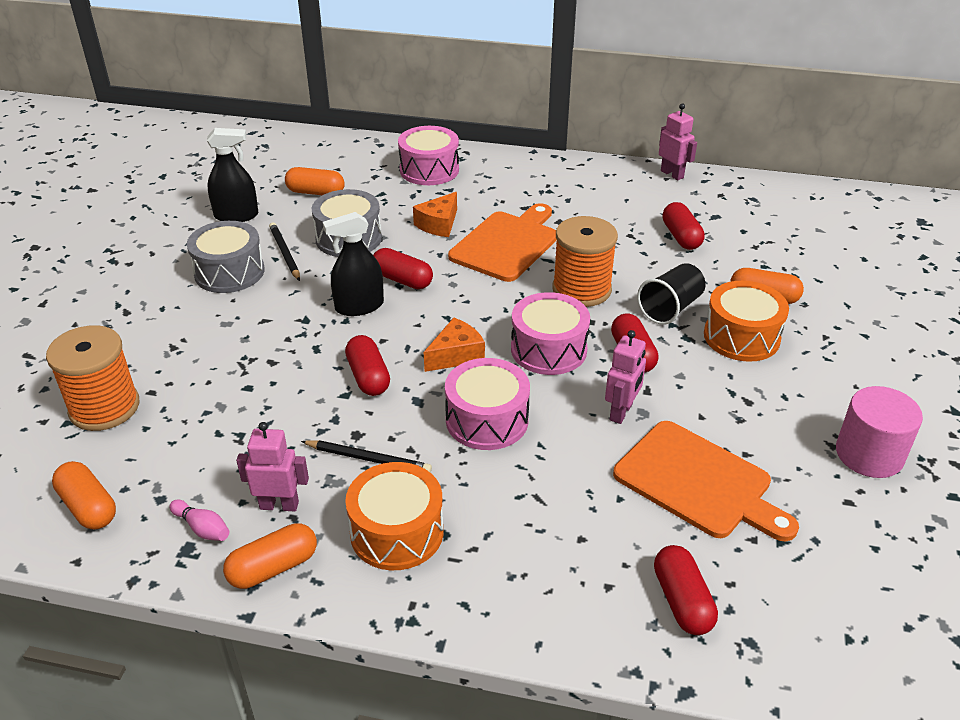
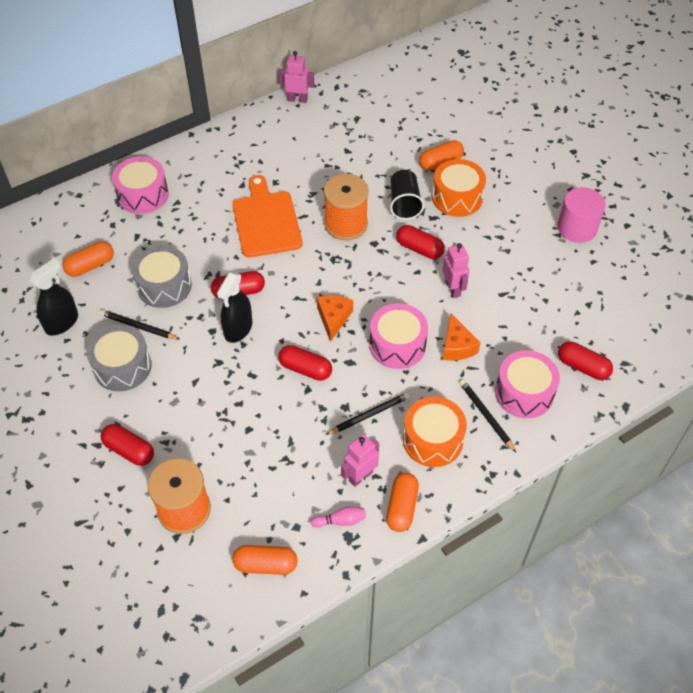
camera: 45 degrees left, 15 degrees up
orange cheese [413,192,457,237] -> orange cheese moved to [443,314,481,361]
pink drum [511,292,590,375] -> pink drum moved to [495,350,560,418]
orange cutting board [613,421,799,541] -> none
red capsule [662,202,705,250] -> red capsule moved to [101,424,154,466]
none -> black pencil [459,380,516,452]

